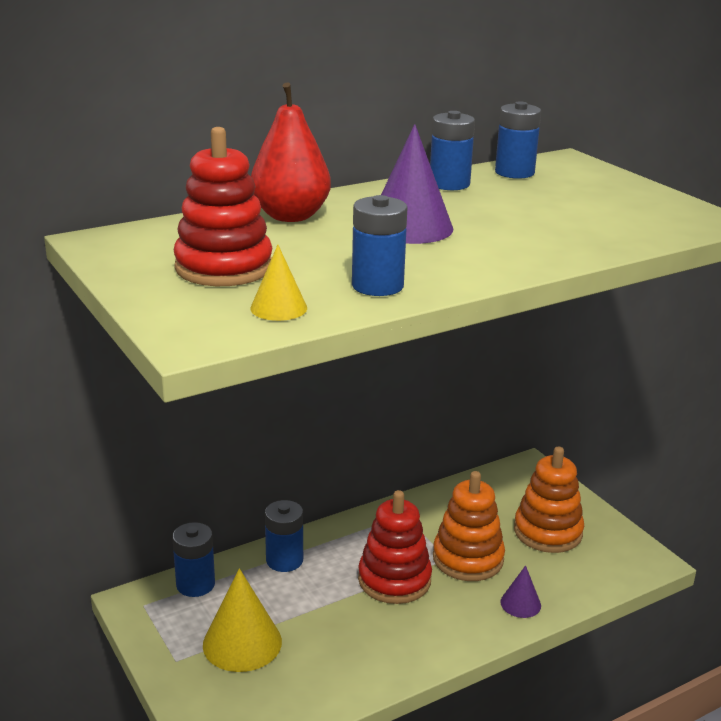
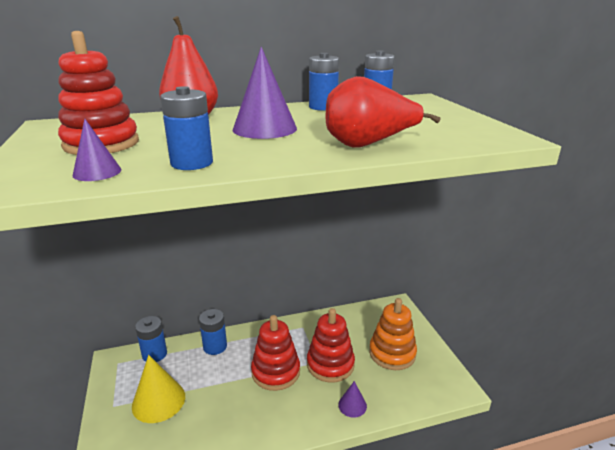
camera: 15 degrees right, 0 degrees up
yellow cone [250,245,307,321] -> purple cone [73,119,121,181]
orange stacking toy [433,471,505,581] -> red stacking toy [307,308,355,383]
none -> red pear [326,76,441,148]

